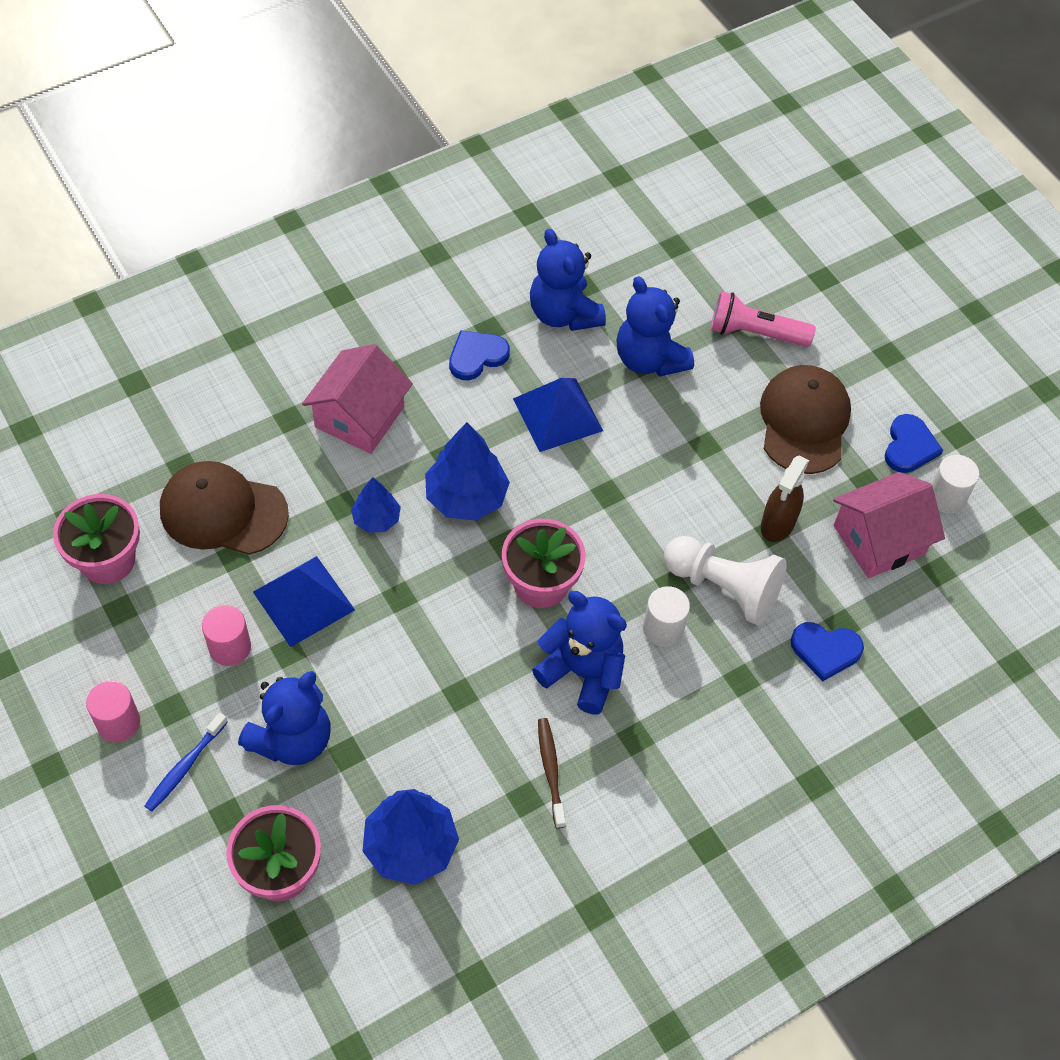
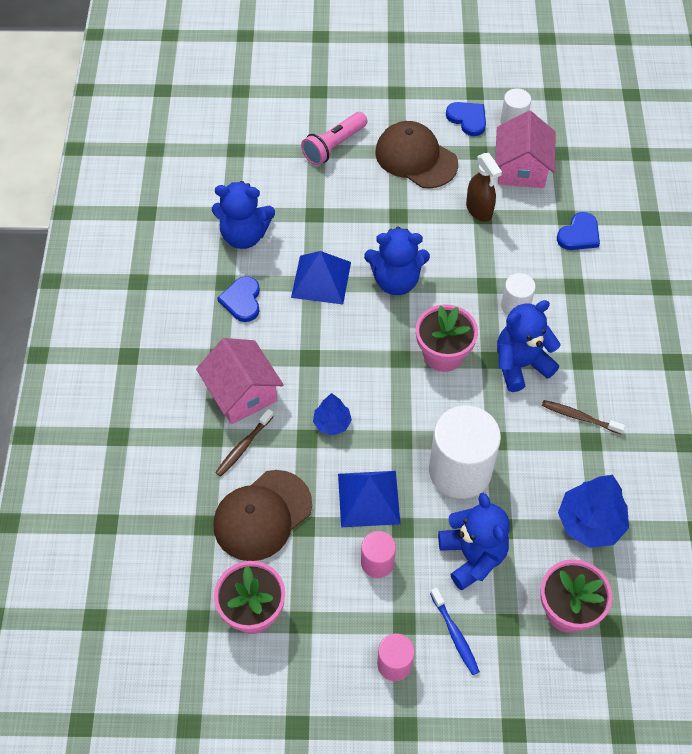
camera: 55 degrees left, 0 degrees up
blue tree [425,422,510,521] -> none
blue teddy bear [616,276,694,377] -> blue teddy bear moved to [364,227,430,295]
white pawn [664,536,787,625] -> none
none -> brown toothbrush [215,409,274,477]
none -> white cylinder [429,405,501,499]

